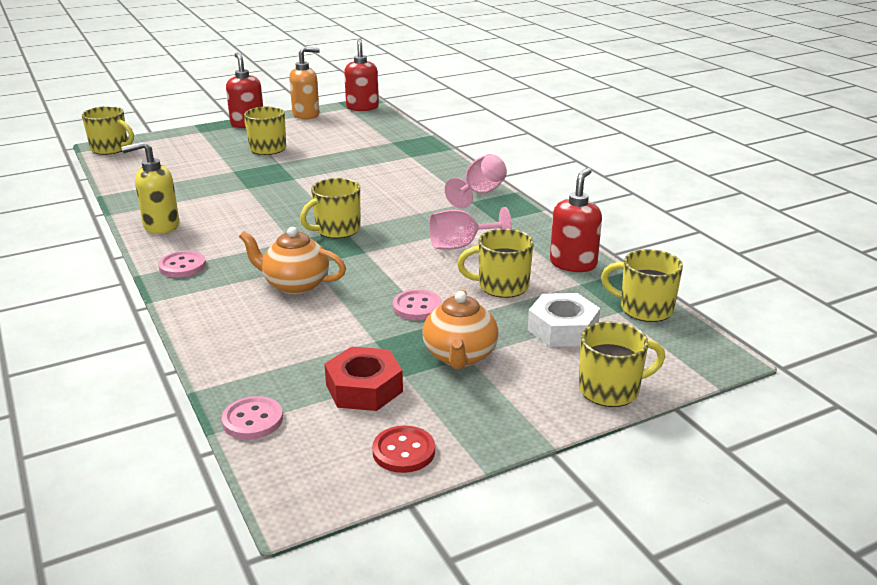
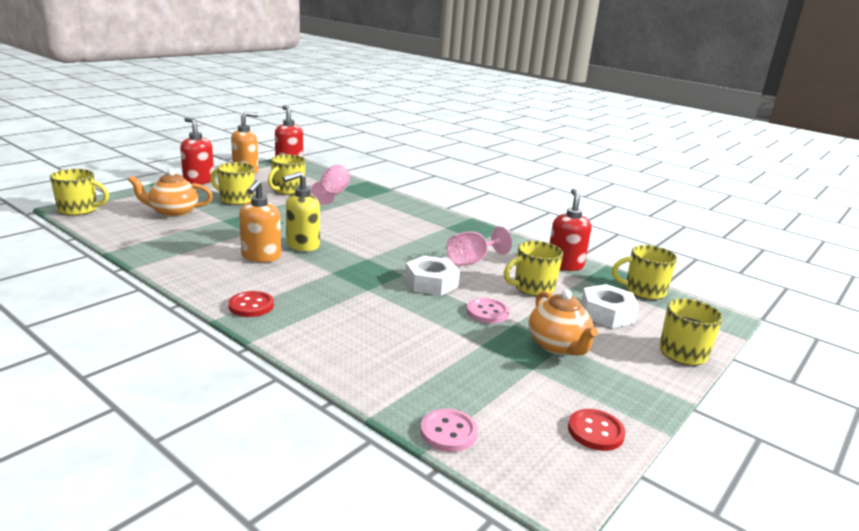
camera: 25 degrees left, 5 degrees down
yellow soap dispenser [122,141,179,234] -> yellow soap dispenser moved to [283,171,320,251]
pink button [158,251,206,277] -> red button [228,291,274,317]
orange teapot [239,227,346,294] -> orange teapot moved to [128,169,213,217]
yellow mug [300,178,360,238] -> yellow mug moved to [268,155,306,195]
red nut [324,346,403,411] -> none
pink goblet [445,154,507,209] -> pink goblet moved to [311,165,350,205]
none -> orange soap dispenser [239,180,281,262]
none -> white nut [405,256,460,296]

